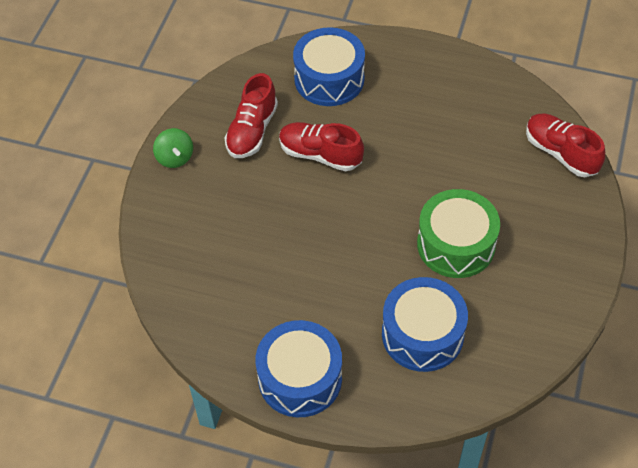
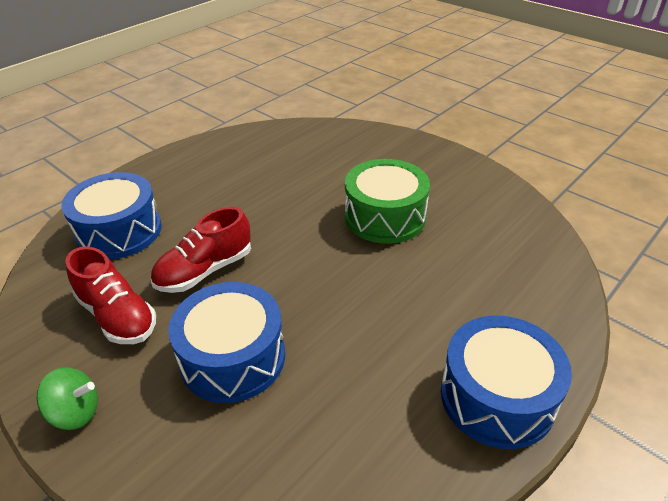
camera: 65 degrees left, 15 degrees down
blue drum [382,277,468,372] -> blue drum moved to [168,282,285,403]
red shoe [526,113,605,177] -> none

